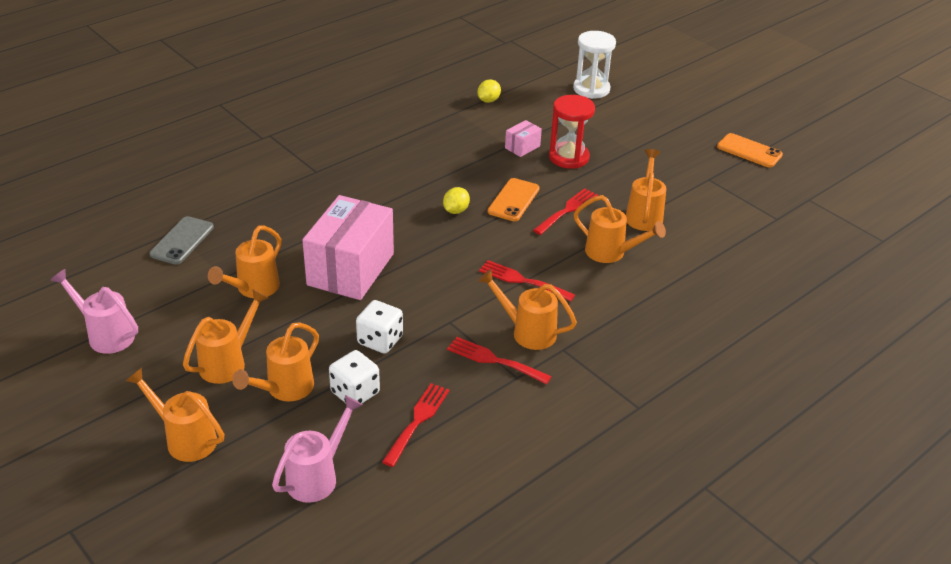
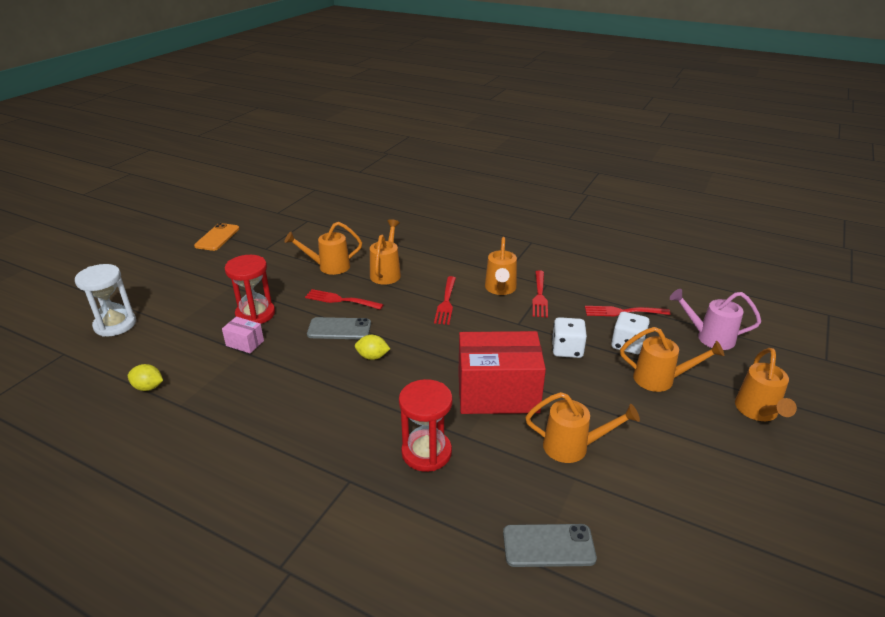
camera: 110 degrees left, 5 degrees down
pink watering can [50,269,138,354] -> none
orange watering can [183,289,269,384] -> none
pink box [302,195,394,300] -> red box [458,331,546,414]
orange phone [488,178,540,221] -> grey phone [307,317,371,339]
none -> red hourglass [399,379,453,472]

